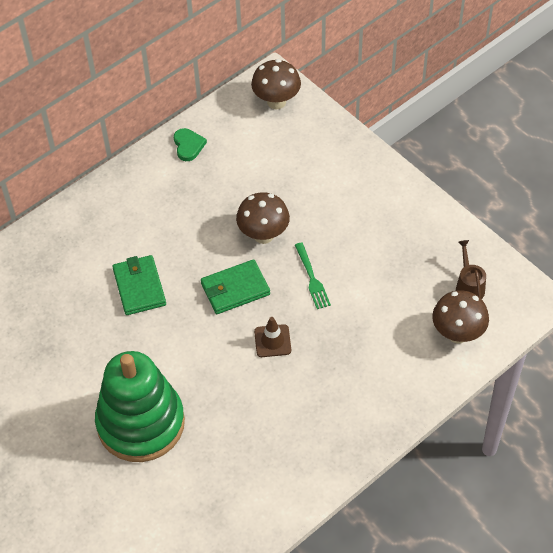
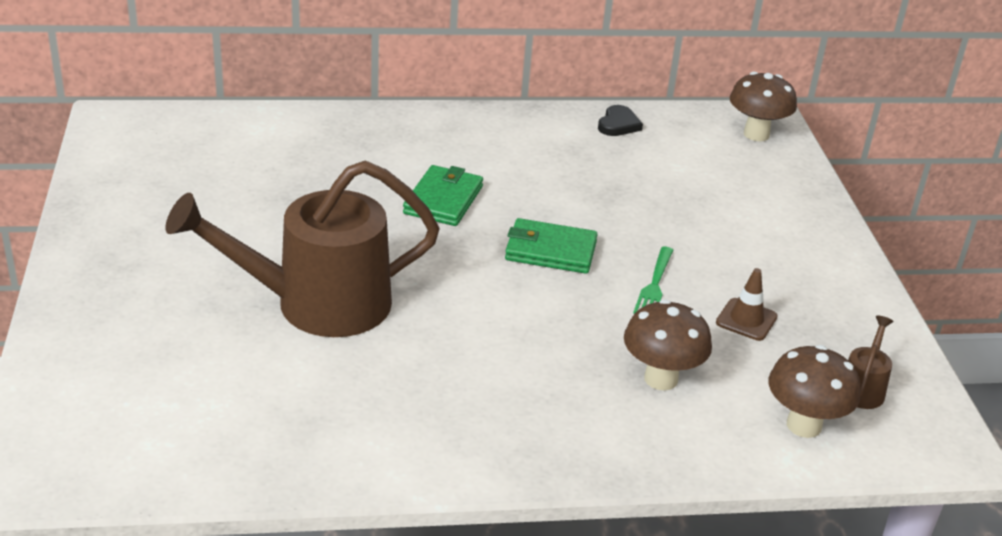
camera: 30 degrees right, 20 degrees down
green stacking toy [95,351,185,462] -> brown watering can [165,160,440,337]
green heart [174,128,207,161] -> black heart [598,105,643,136]
brown mushroom [236,192,290,244] -> brown mushroom moved to [624,299,712,390]
brown traffic cone [254,317,291,357] -> brown traffic cone moved to [716,268,778,341]

